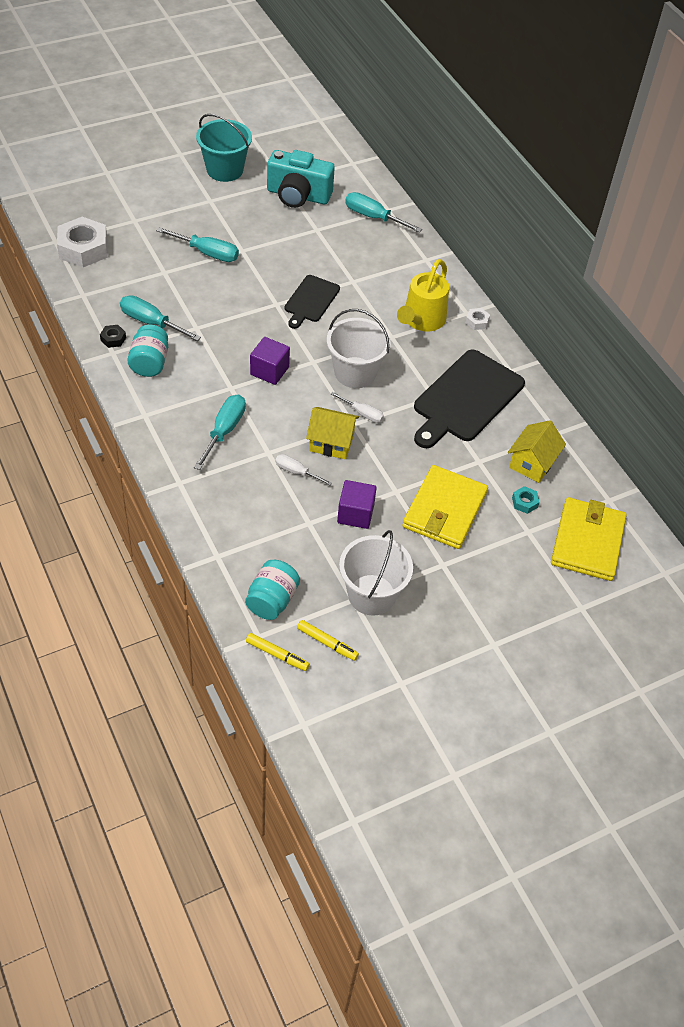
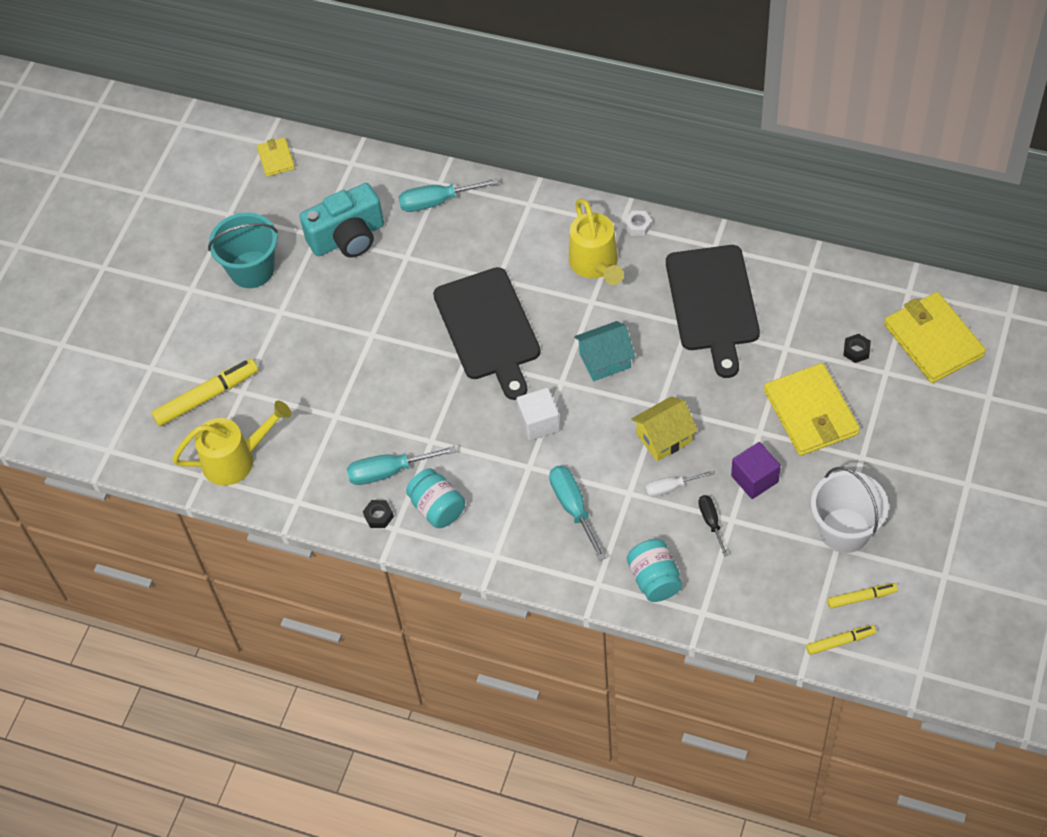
camera: 35 degrees left, 5 degrees up
white nut [57,217,108,267] -> yellow watering can [172,400,291,486]
turquoise screwdriver [156,227,239,262] -> none
turquoise jar [245,560,300,620] -> turquoise jar moved to [627,539,682,602]
purple cube [250,337,290,385] -> white cube [516,388,560,441]
black cutting board [284,275,340,329] -> black cutting board [433,267,541,400], size x1.76
white bucket [327,309,391,388] -> turquoise house [574,321,635,381]
white screwdriver [330,392,384,423] -> none
yellow house [508,420,566,483] -> none
turquoise nut [512,486,540,514] -> black nut [843,334,871,363]
none -> yellow marker [151,359,258,426]
none -> yellow wallet [257,137,295,177]
none -> black screwdriver [698,495,728,557]

